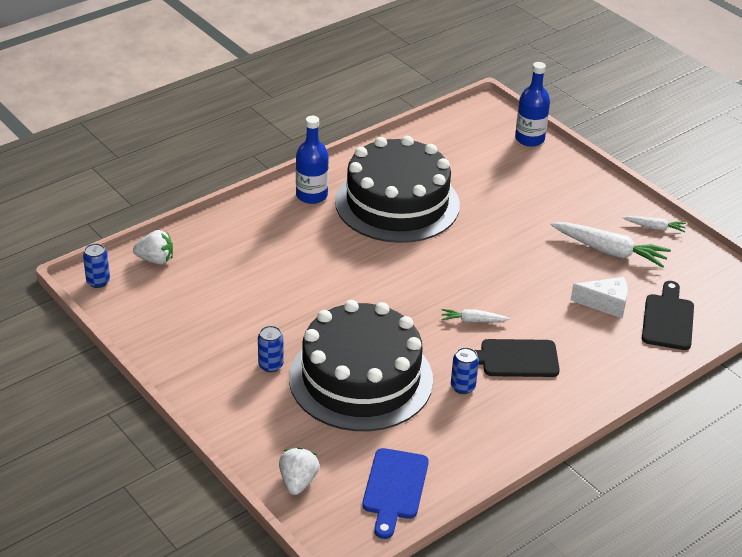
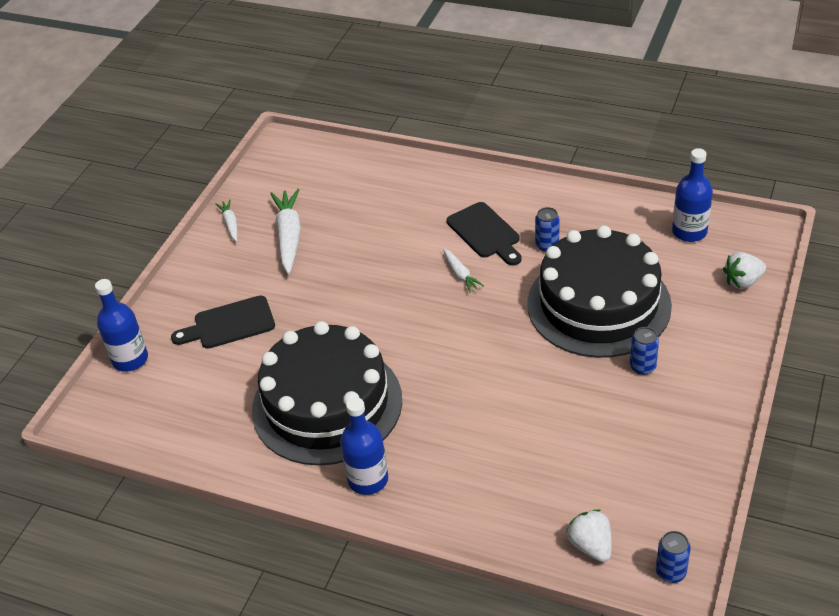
camera: 115 degrees left, 5 degrees up
blue cutting board [362,448,429,539] -> blue bottle [672,148,713,242]
white cheese [571,277,628,318] -> none
black cutting board [642,281,694,350] -> black cutting board moved to [171,295,275,349]

